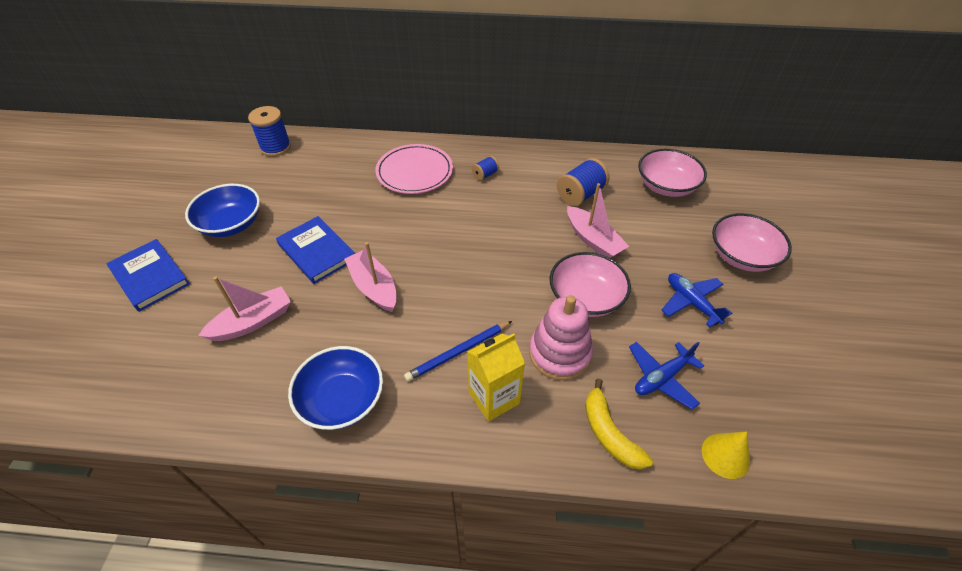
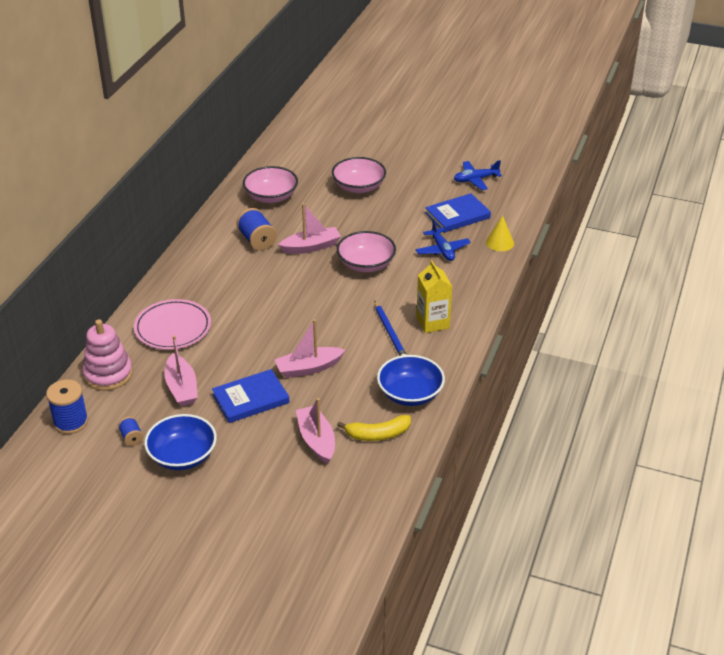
camera: 75 degrees left, 10 degrees down
blue book [107,239,190,312] -> blue book moved to [425,193,491,233]
blue spool [472,156,499,181] -> blue spool moved to [118,416,143,446]
pink stacking toy [529,295,593,380] -> pink stacking toy moved to [83,319,133,391]
yellow banana [585,379,653,470] -> yellow banana moved to [337,415,411,441]
blue plane [661,273,732,327] -> blue plane moved to [454,160,502,190]
none -> pink boat [164,335,198,406]

